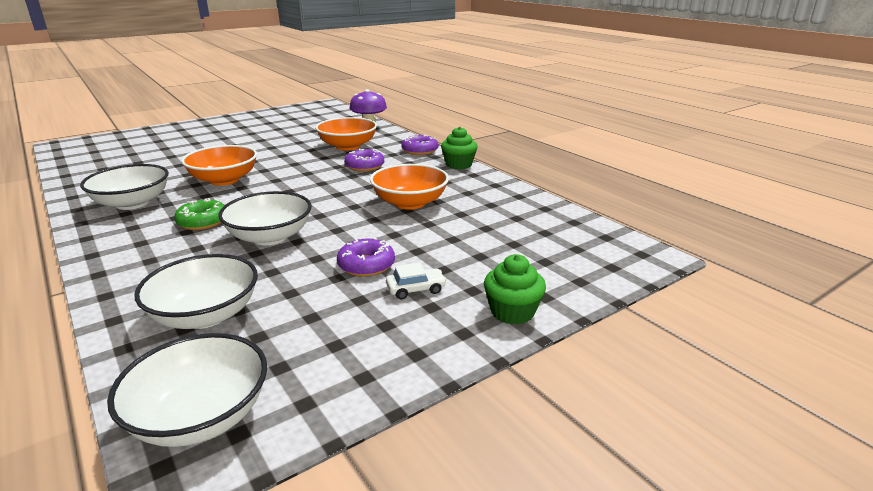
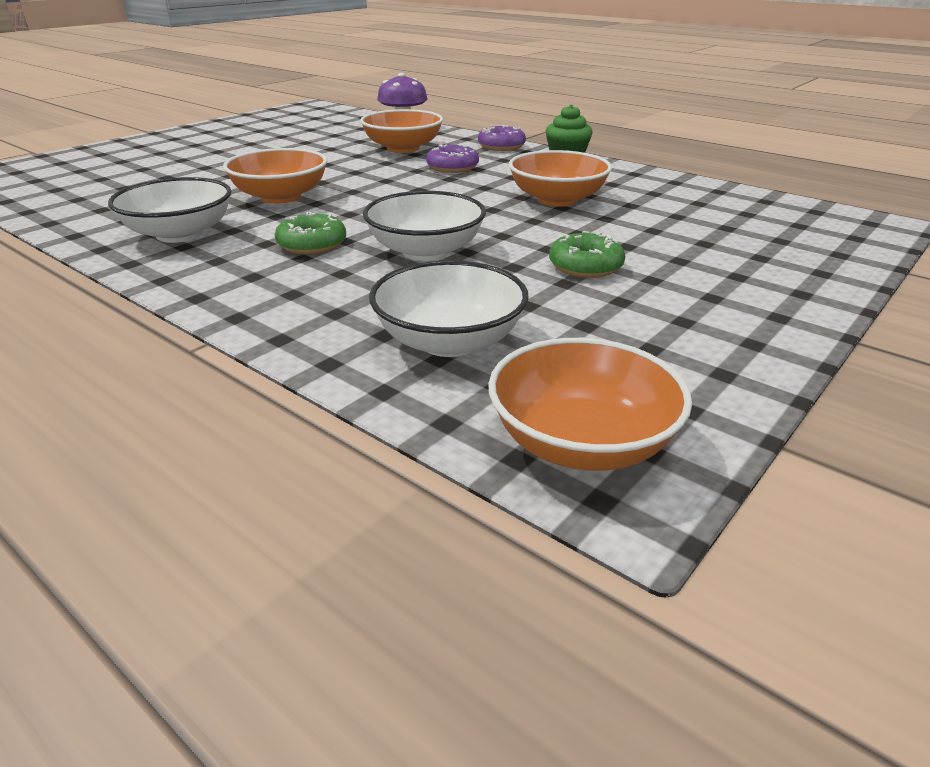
camera: 15 degrees left, 5 degrees up
white bowl [107,333,267,447] -> orange bowl [488,338,692,471]
purple donut [337,237,395,277] -> green donut [549,231,625,278]
white car [386,263,447,299] -> none
green cupcake [484,254,546,325] -> none

